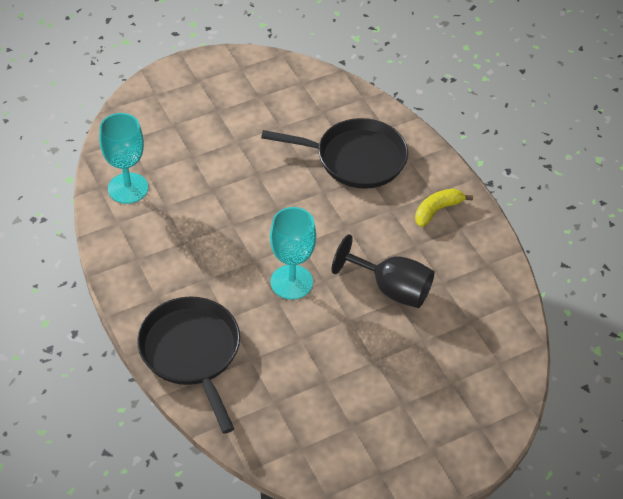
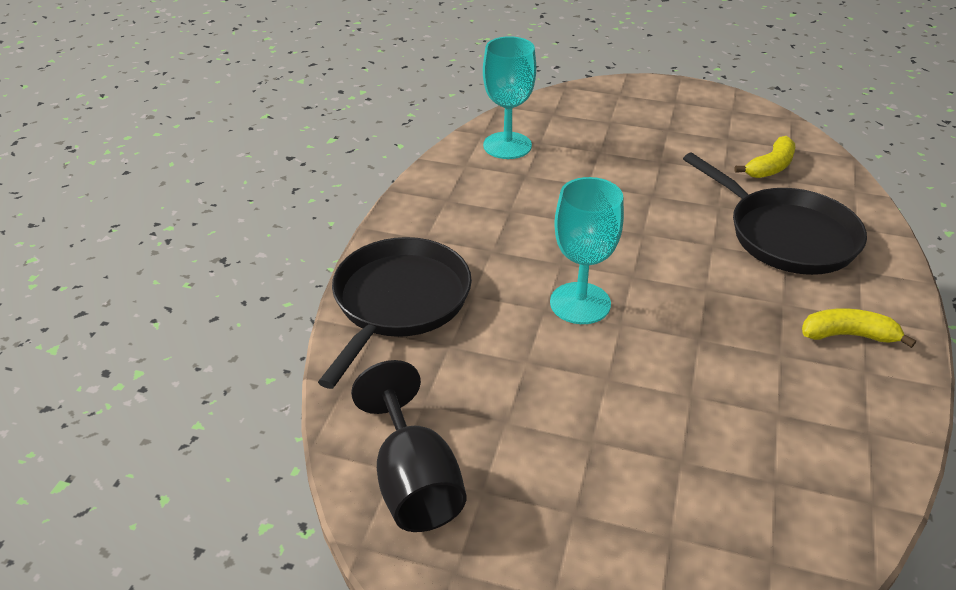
camera: 45 degrees right, 10 degrees down
black goblet [332,234,435,308] -> black goblet moved to [351,360,466,532]
none -> yellow banana [734,136,795,178]

